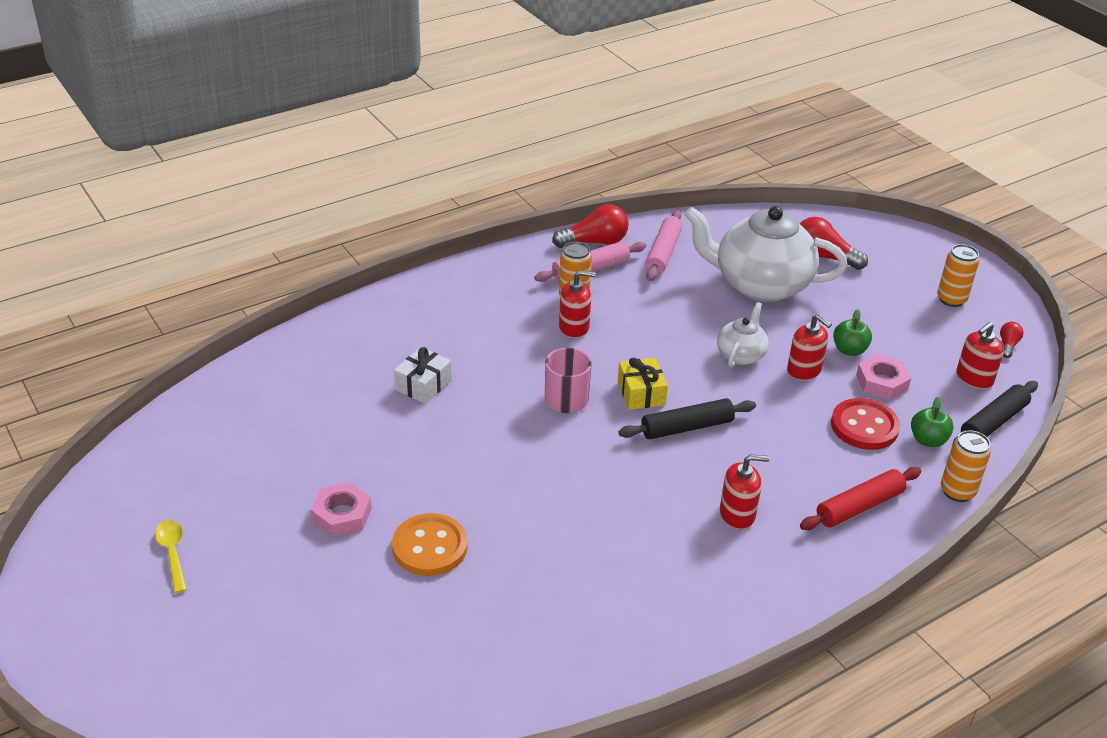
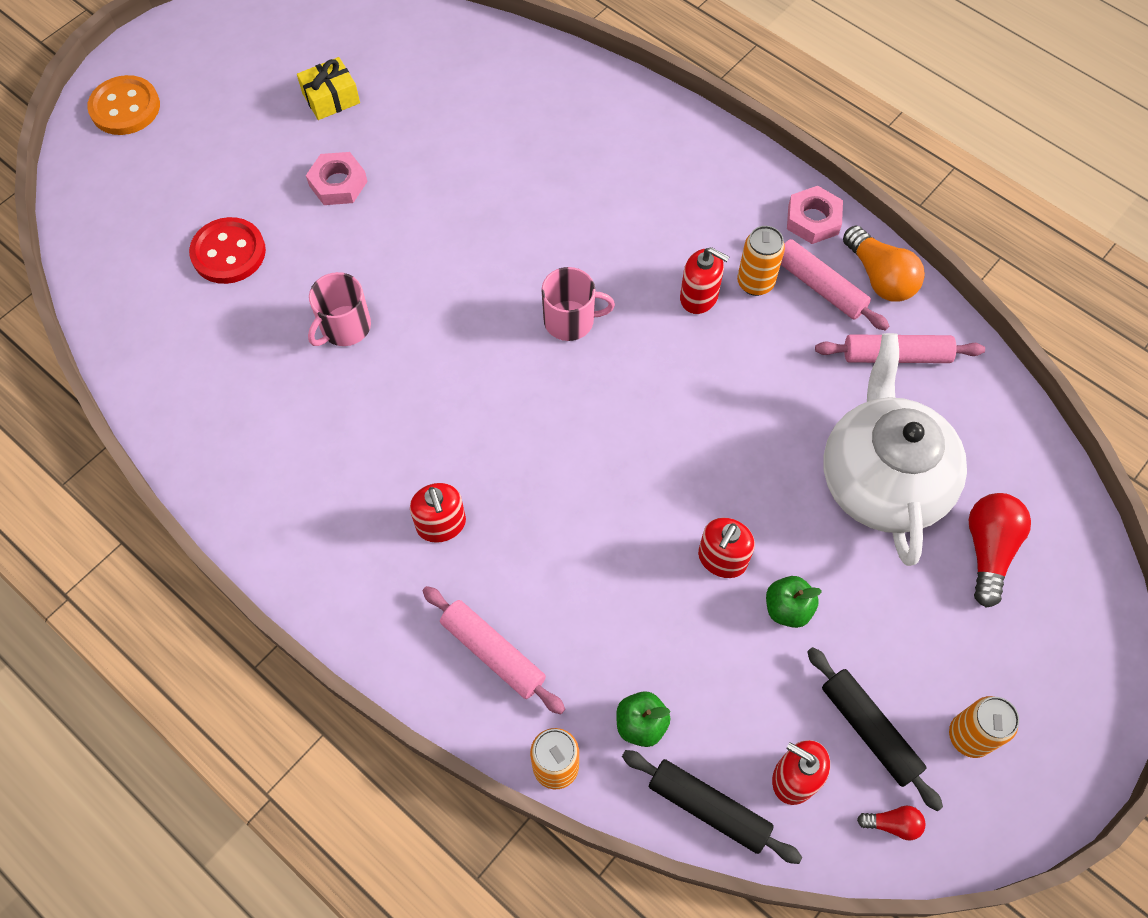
camera: 75 degrees right, 25 degrees up
yellow spoon [155,520,187,593] -> none
orange button [392,513,468,576] -> orange button moved to [87,75,160,135]
white gift [394,347,452,404] -> none
red light bulb [552,205,629,248] -> orange light bulb [843,225,925,302]
red soap dispenser [559,270,596,338] -> red soap dispenser turned 45 degrees counterclockwise [680,247,729,314]
yellow gift [618,358,668,410] -> yellow gift moved to [297,57,360,120]
black rolling pin [619,398,756,439] -> black rolling pin moved to [807,647,943,811]
white teapot [717,302,768,367] -> none
red rolling pin [800,467,921,530] -> pink rolling pin [423,586,565,714]
red button [831,398,900,450] -> red button moved to [189,217,266,284]
pink nut [856,354,911,400] -> pink nut moved to [787,186,843,244]
none -> pink mug [308,272,371,346]

